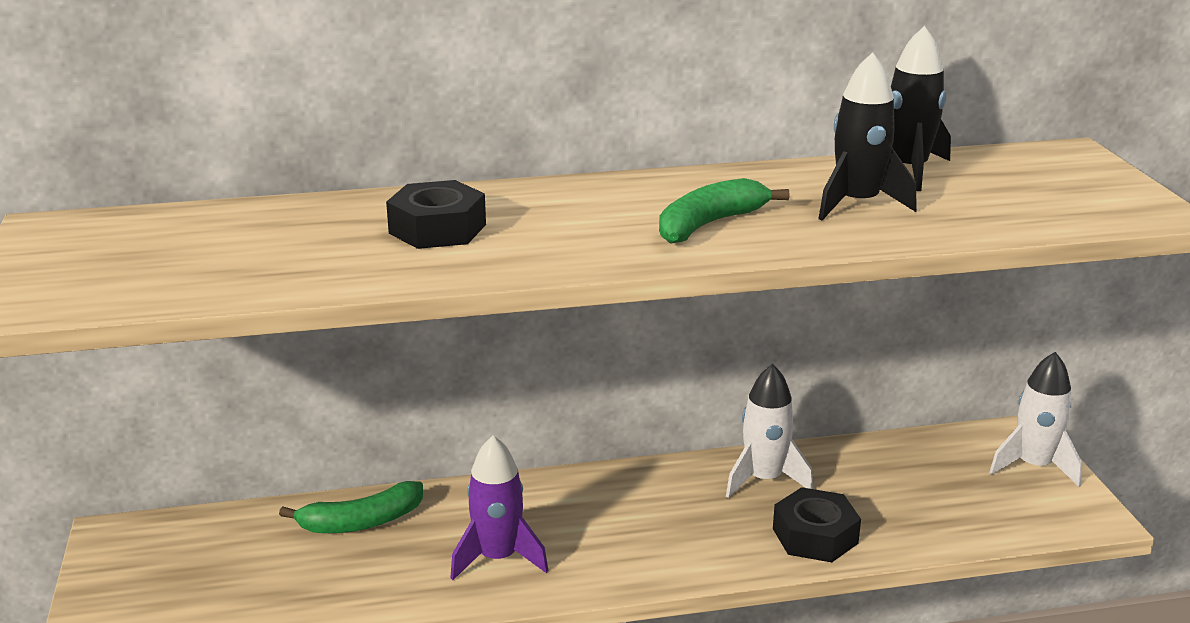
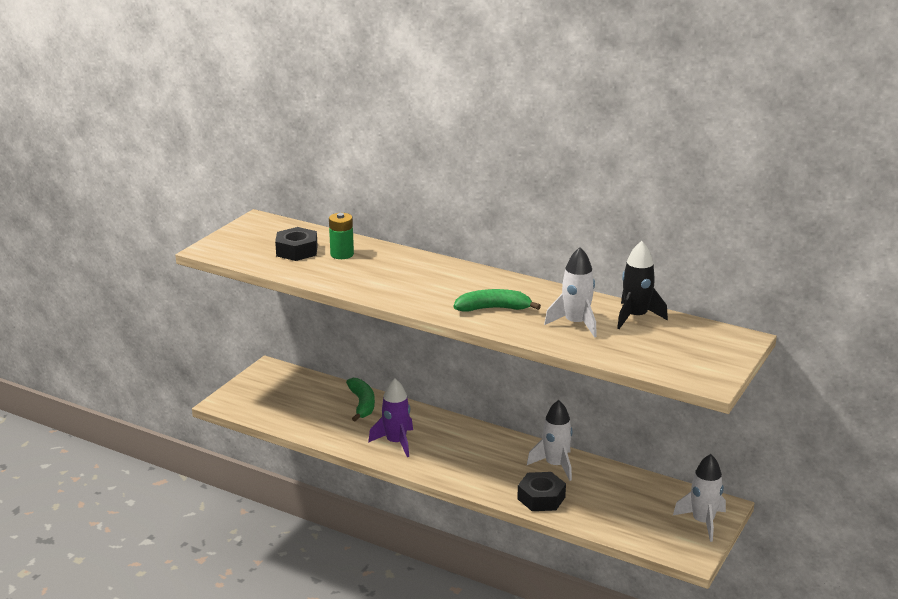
camera: 40 degrees right, 0 degrees up
green banana [279,481,423,533] -> green banana turned 120 degrees counterclockwise [346,378,375,421]
black nut [386,180,486,249] -> black nut moved to [275,227,318,261]
black rocket [818,52,917,220] -> white rocket [544,247,597,338]
none -> green battery [329,213,354,259]

